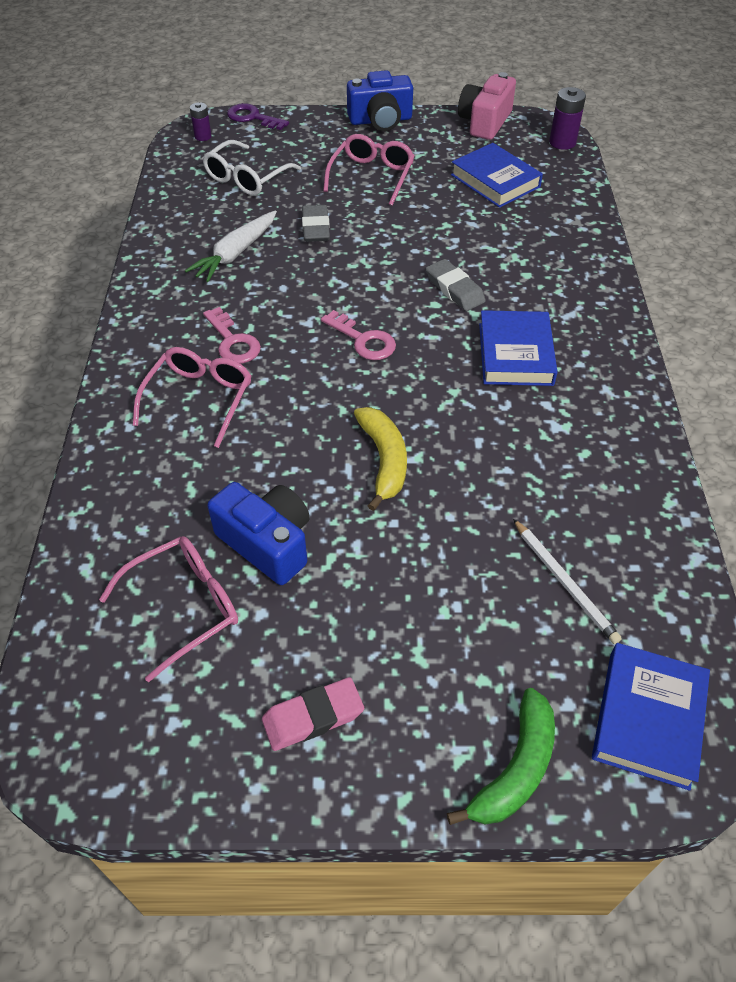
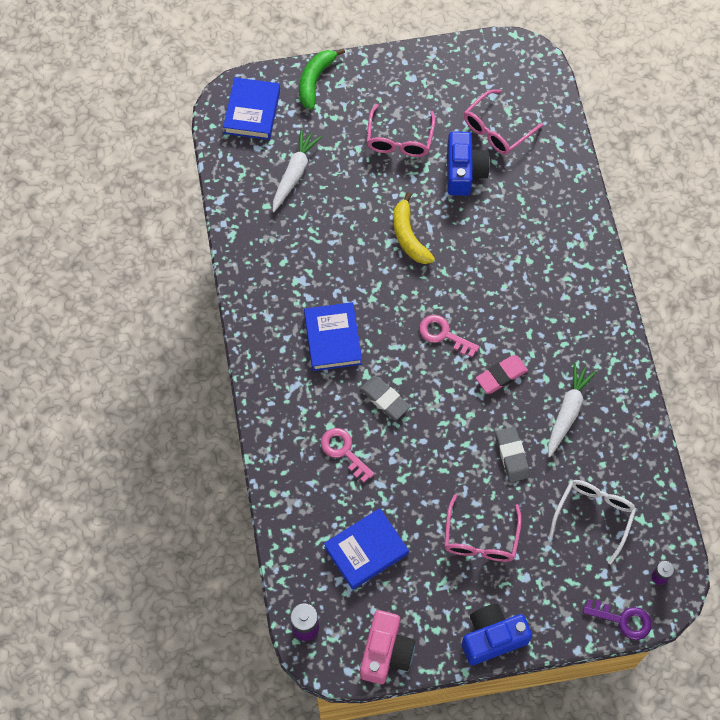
camera: 170 degrees right, 15 degrees up
pink glasses [133,347,251,448] -> pink glasses moved to [366,104,435,157]
pink key [203,307,261,364] -> pink key moved to [321,428,374,483]
blue camera [207,482,310,585] -> blue camera turned 120 degrees counterclockwise [447,131,490,196]
pink eraser [262,677,364,751] -> pink eraser moved to [476,355,528,394]
blue book [451,143,543,208] -> blue book turned 75 degrees counterclockwise [324,508,409,590]
white pencil [513,519,622,644] -> white carrot [273,130,321,212]

